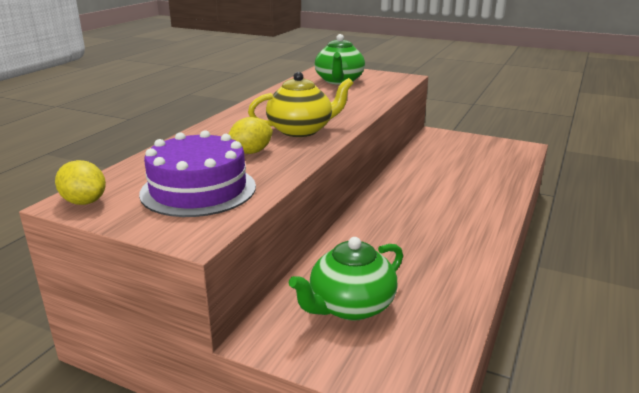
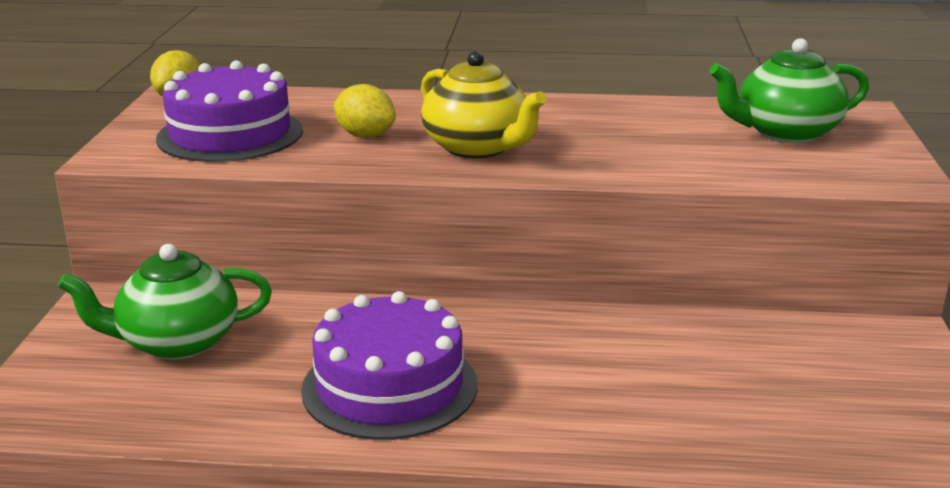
camera: 70 degrees right, 0 degrees up
green teapot [289,237,403,320] -> green teapot turned 45 degrees counterclockwise [58,244,272,360]
none -> purple cake [301,291,478,440]

